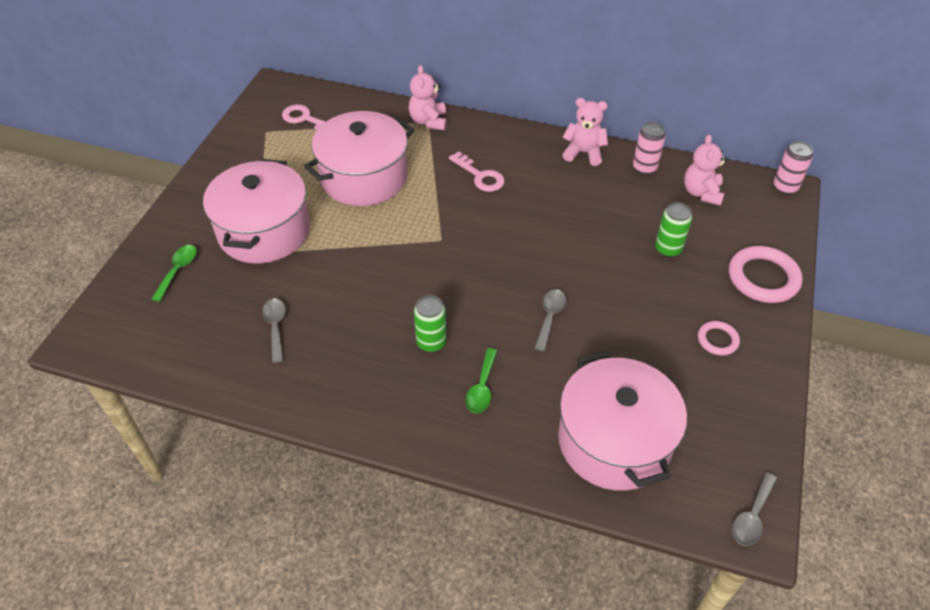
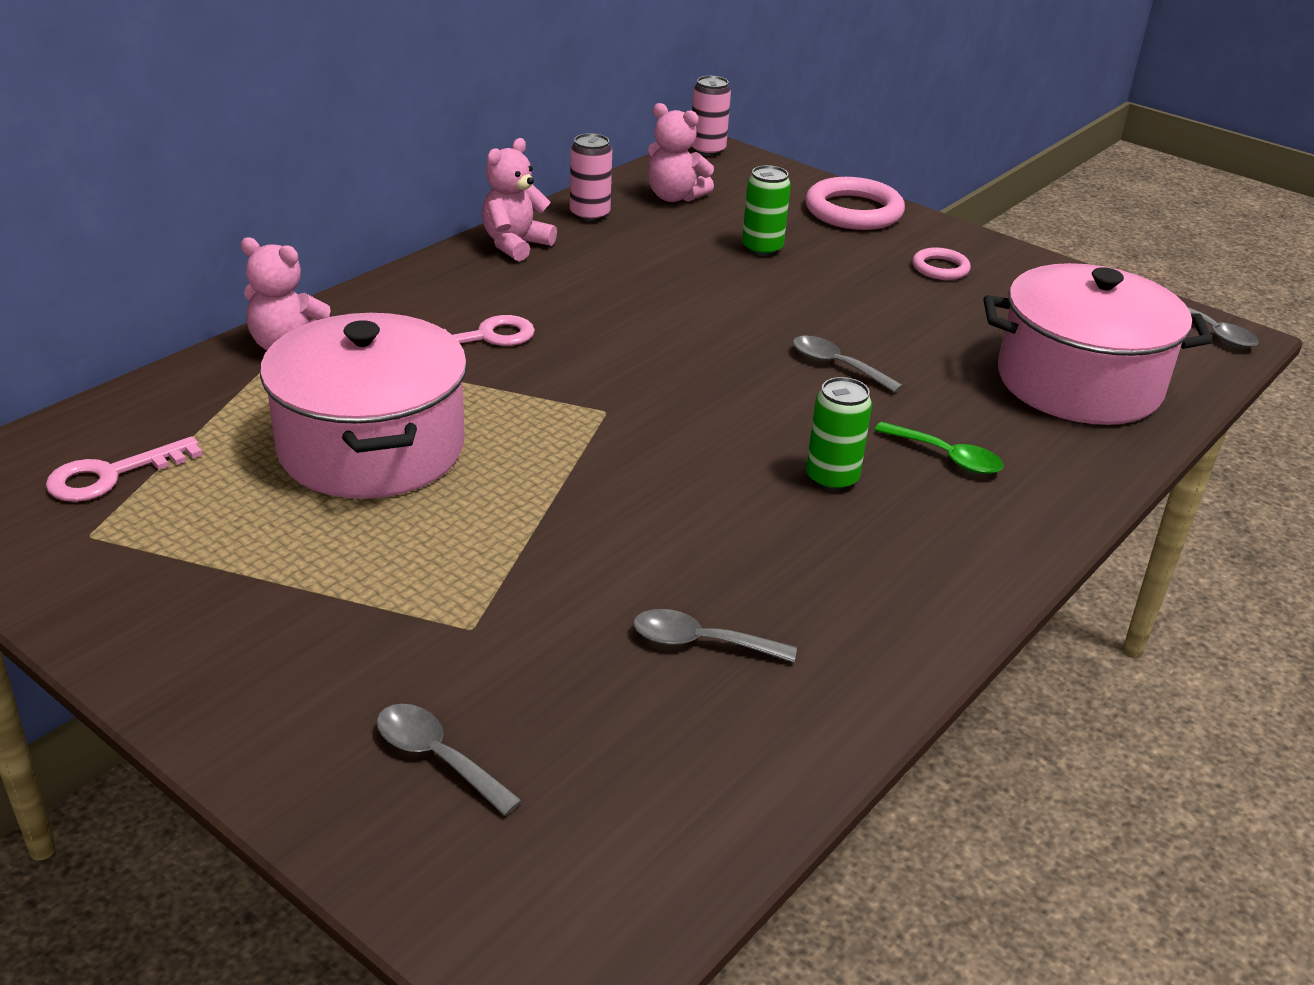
camera: 70 degrees left, 15 degrees down
green spoon [152,245,197,302] -> grey spoon [376,704,522,816]
pink pot [203,159,310,264] -> none

